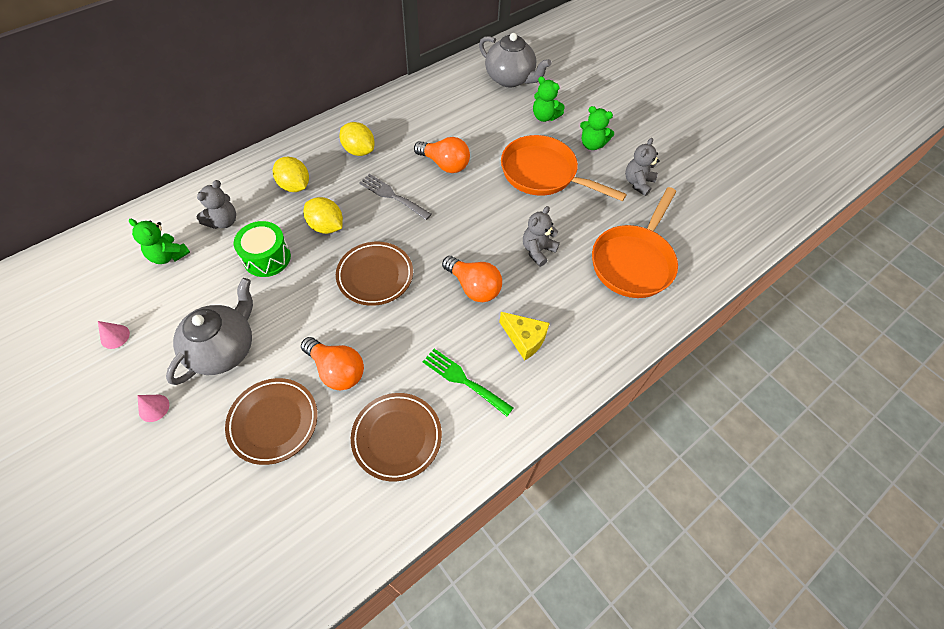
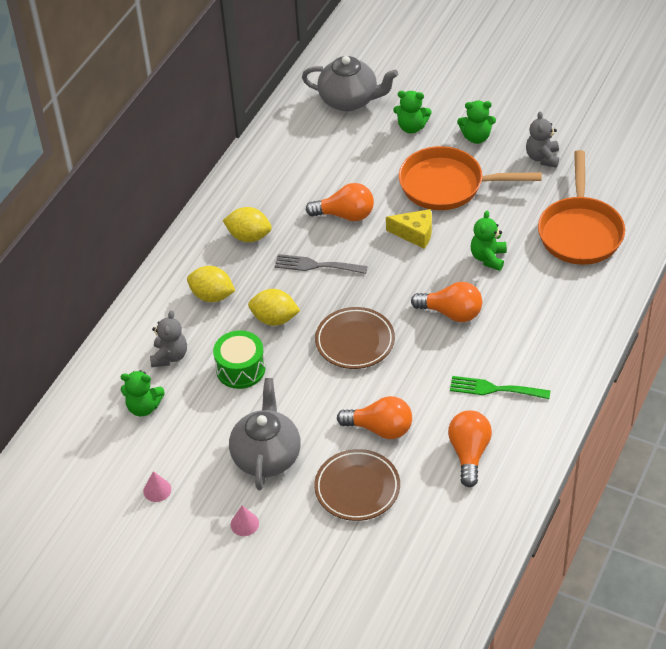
camera: 20 degrees left, 10 degrees down
brown plate [351,393,442,481] -> orange light bulb [448,410,492,487]
yellow cheese [499,312,550,361] -> yellow cheese moved to [386,209,432,249]
grey teddy bear [523,206,560,267] -> green teddy bear [471,211,507,271]

